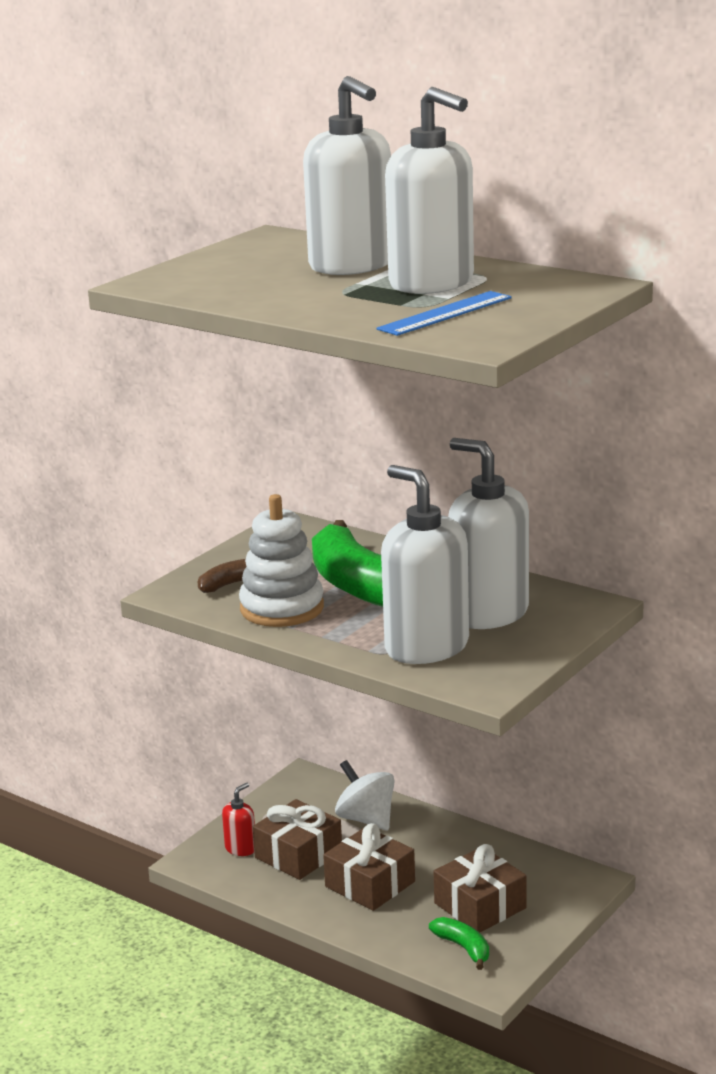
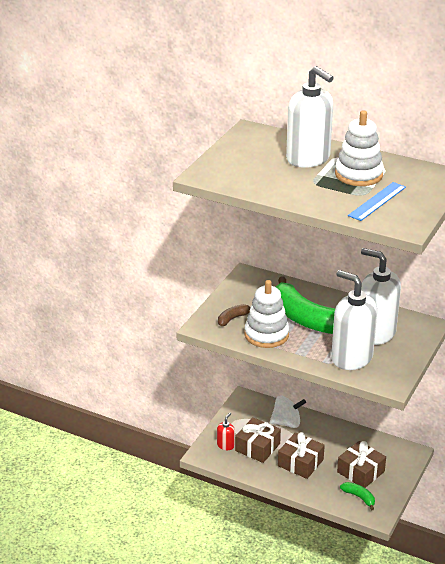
camera: 10 degrees left, 10 degrees up
white spinning top [335,760,395,830] -> white spinning top turned 135 degrees clockwise [270,395,306,428]
white soap dispenser [385,87,474,294] -> white stacking toy [335,110,384,186]

